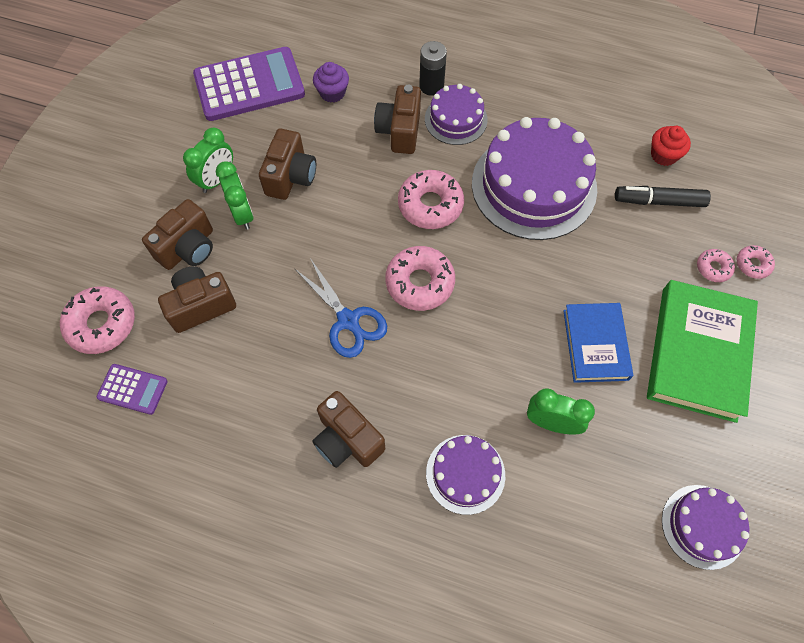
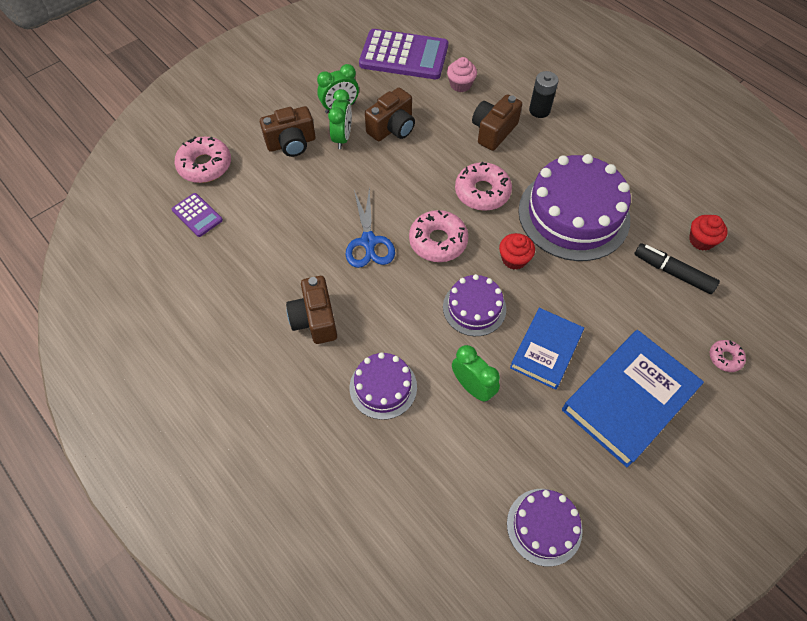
camera: 30 degrees right, 5 degrees down
brown camera [158,267,236,333] -> none
purple cupcake [313,62,349,103] -> pink cupcake [447,57,477,92]
purple cake [425,84,488,145] -> purple cake moved to [443,274,506,336]
green book [647,280,758,423] -> blue book [562,330,704,468]
pink donut [697,249,735,282] -> none
none -> red cupcake [499,233,535,270]

